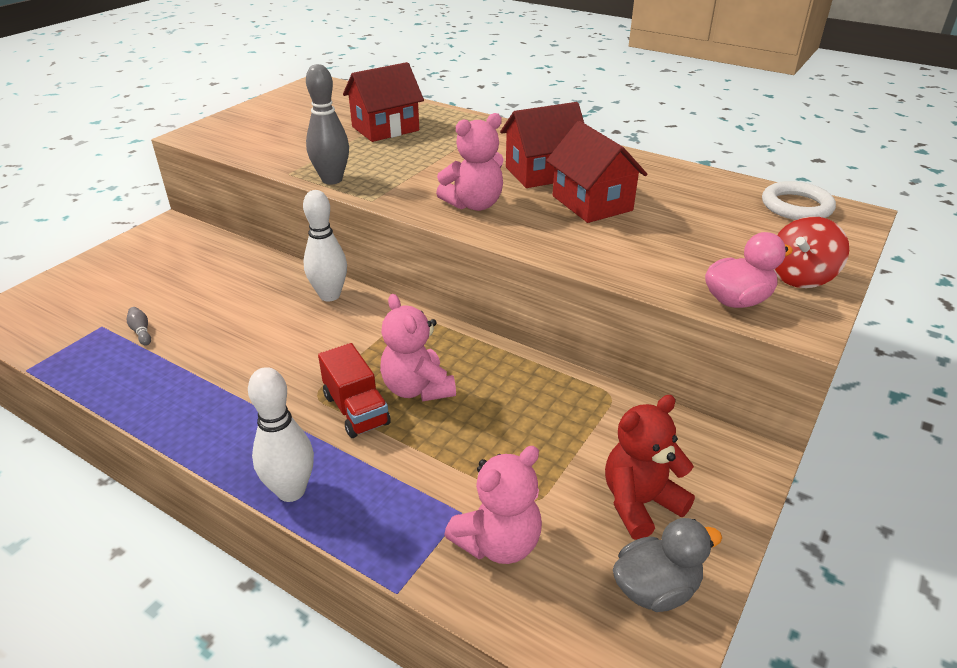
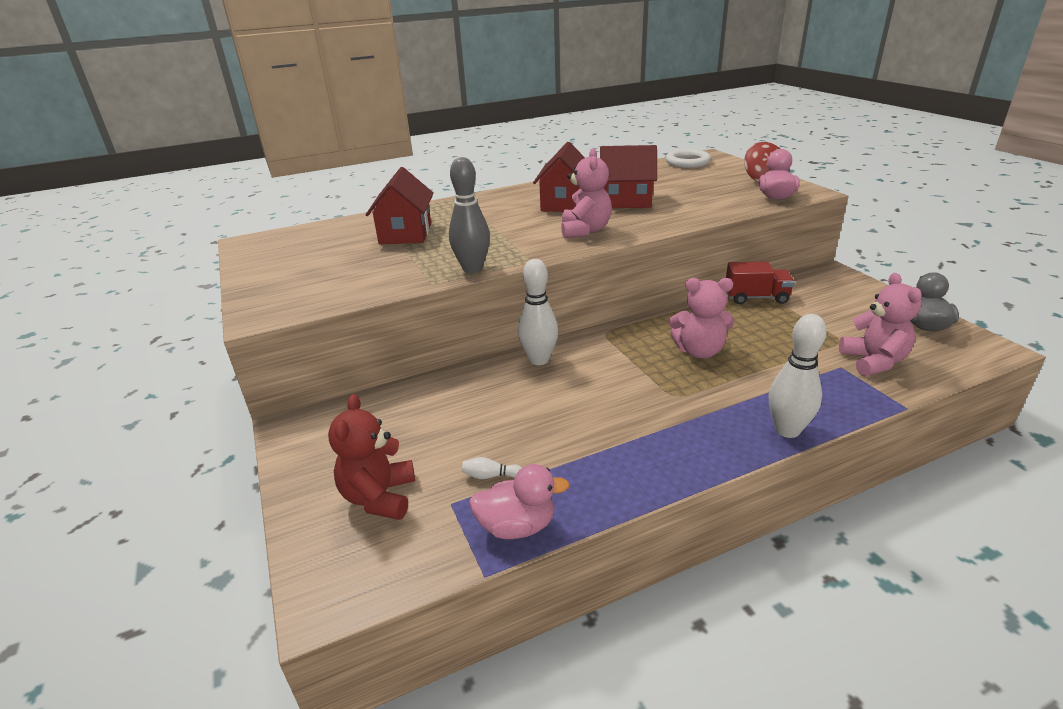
camera: 55 degrees left, 5 degrees down
grey bowling pin [127,307,151,346] -> white bowling pin [462,457,522,479]
red truck [318,343,391,438] -> red truck moved to [726,262,795,304]
red teddy bear [605,395,695,540] -> red teddy bear moved to [328,394,415,520]
none -> pink duck [469,464,570,539]

